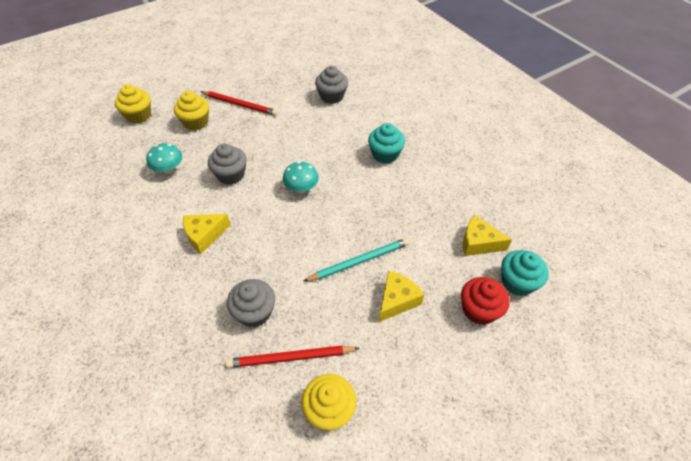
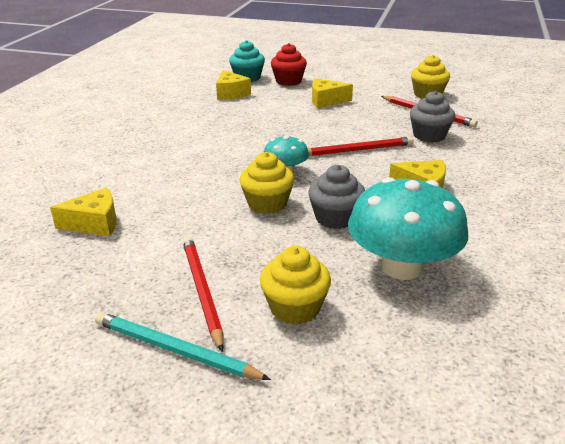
camera: 130 degrees left, 20 degrees down
yellow cupcake [115,84,151,124] -> yellow cupcake moved to [240,152,294,214]
turquoise mushroom [146,143,182,174] -> turquoise mushroom [348,177,468,280], size x1.95
turquoise pencil [303,238,410,282] -> turquoise pencil moved to [95,312,271,380]
grey cupcake [315,66,348,104] -> yellow cheese [50,188,116,236]
turquoise cupcake [368,123,405,164] -> none
none -> red pencil [308,137,414,156]

